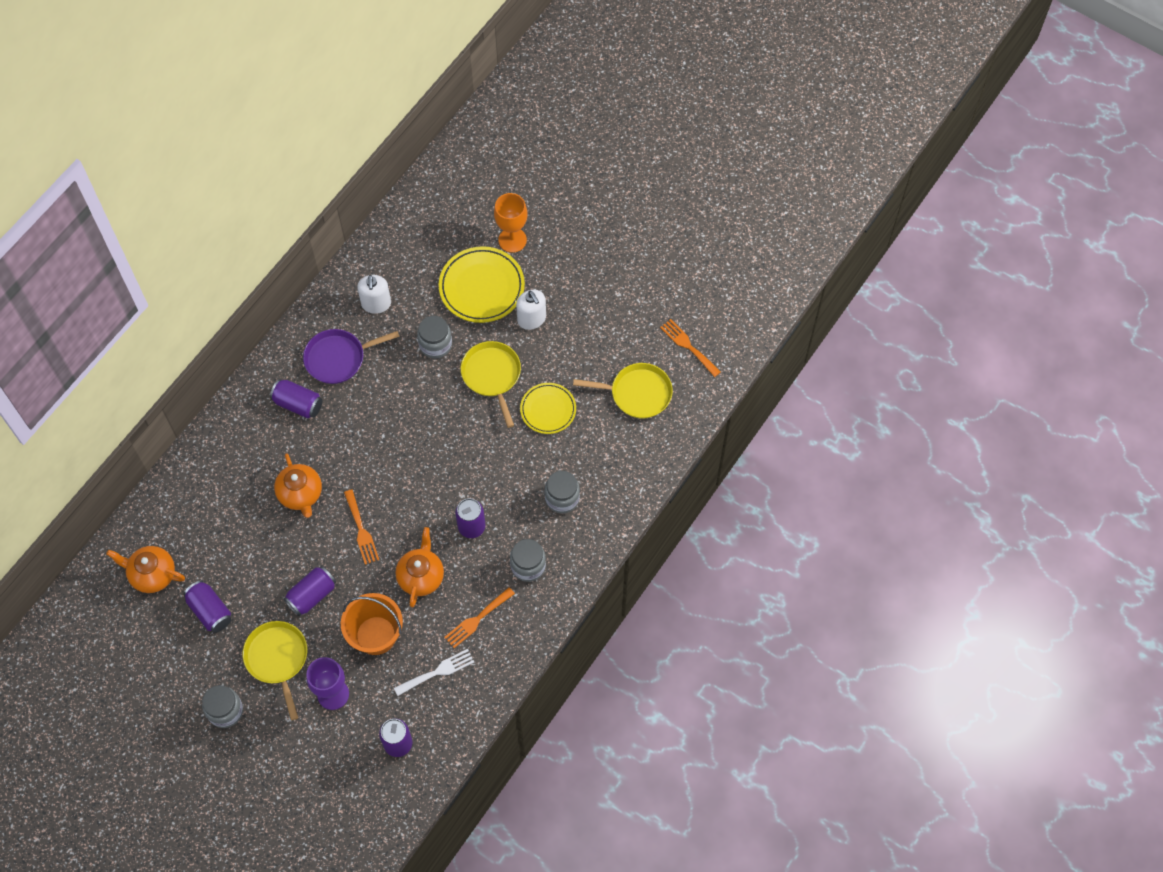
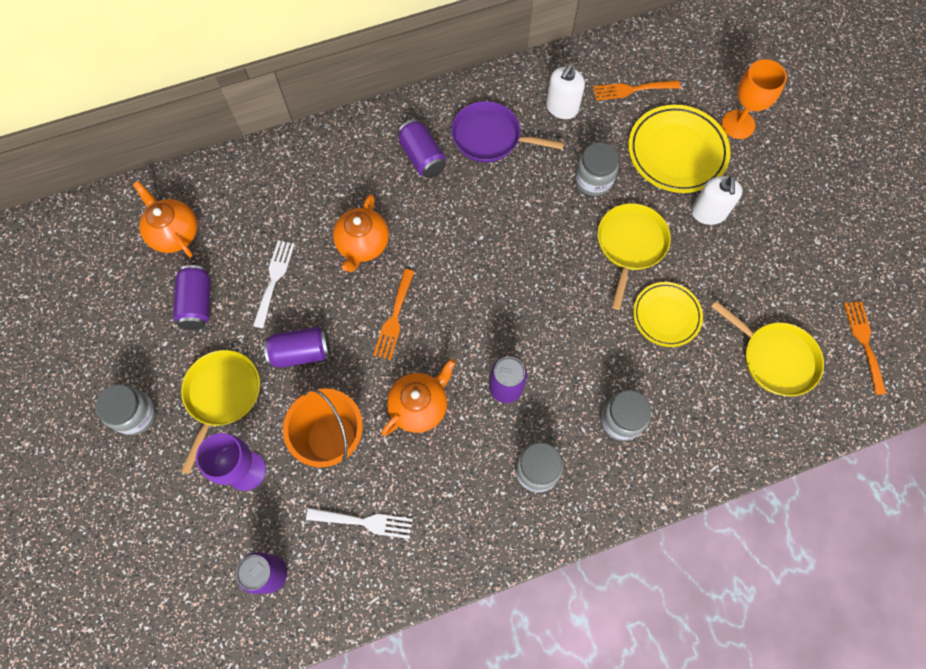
camera: 35 degrees right, 5 degrees up
orange fork [444,587,515,648] -> orange fork moved to [593,80,681,100]
none -> white fork [253,240,295,328]

